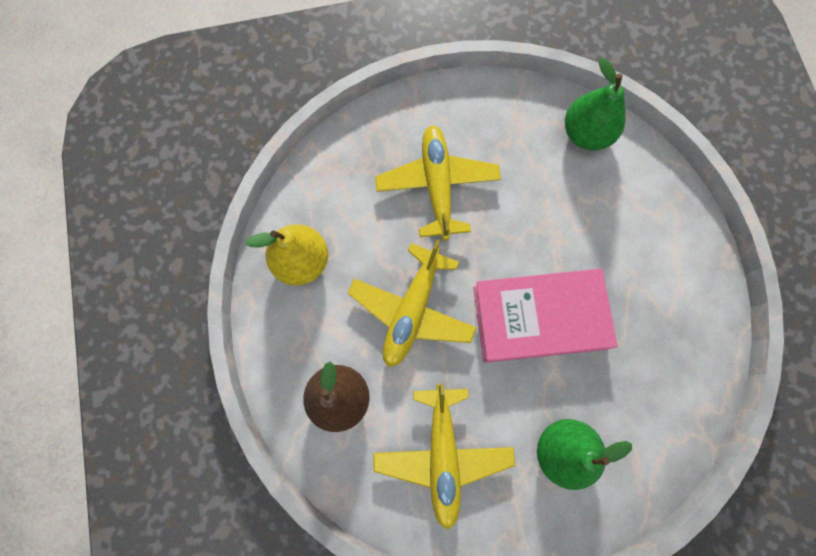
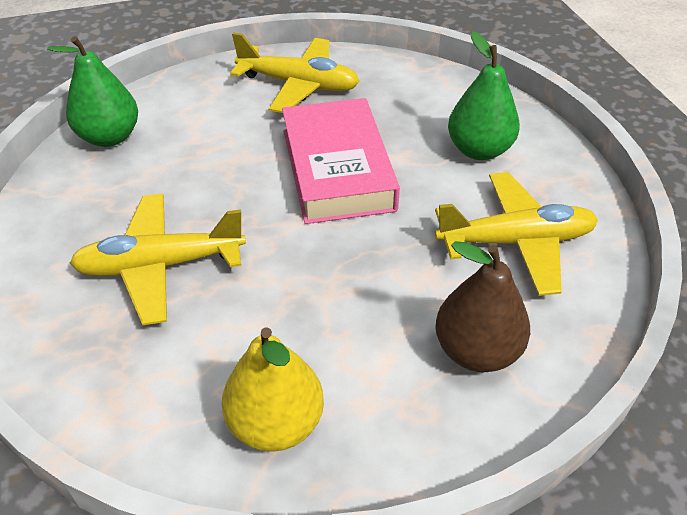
camera: 95 degrees left, 30 degrees down
yellow plane [348,239,477,367] -> yellow plane moved to [230,32,360,113]

